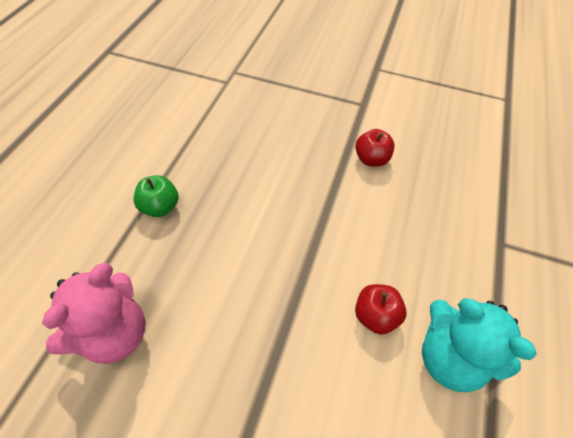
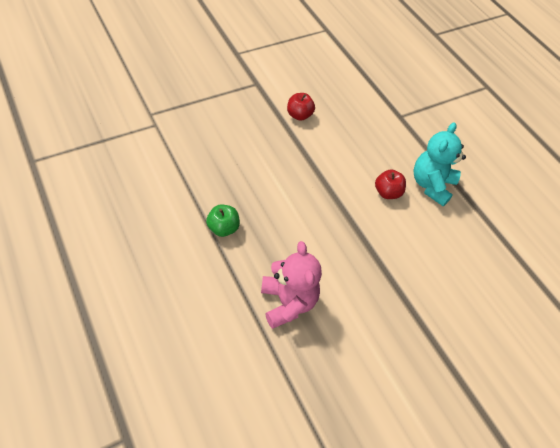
camera: 50 degrees left, 0 degrees up
turquoise teddy bear [422,298,536,392] -> turquoise teddy bear turned 120 degrees clockwise [413,122,466,206]

